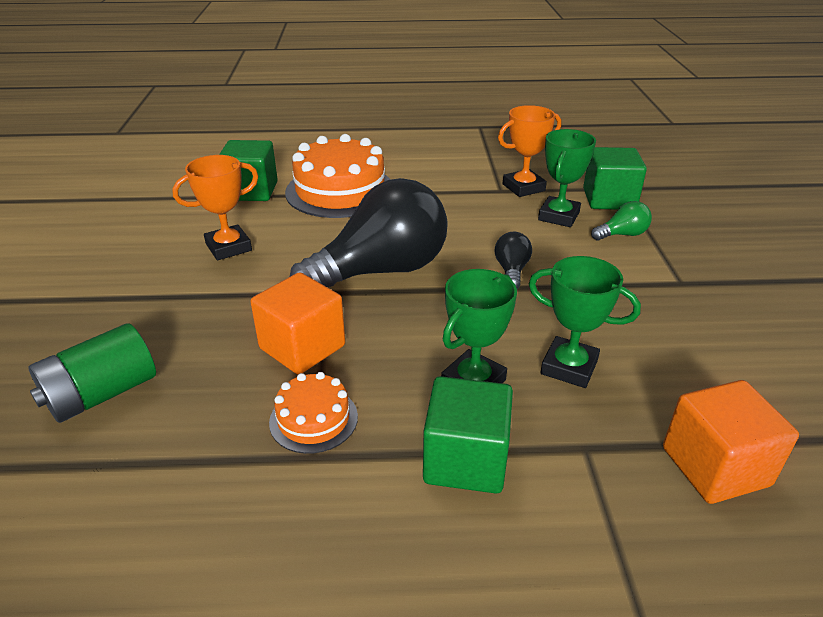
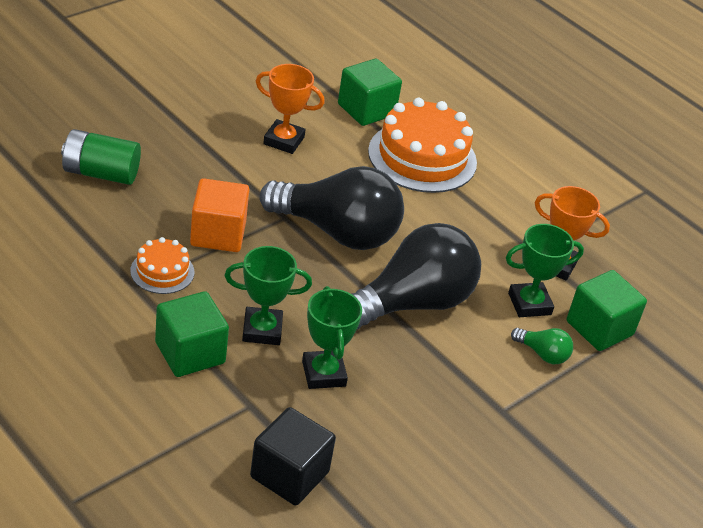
camera: 45 degrees right, 5 degrees up
black light bulb [495,232,532,289] -> black light bulb [351,223,481,330], size x2.44
orange cube [663,380,799,504] -> black cube [250,407,336,505]

